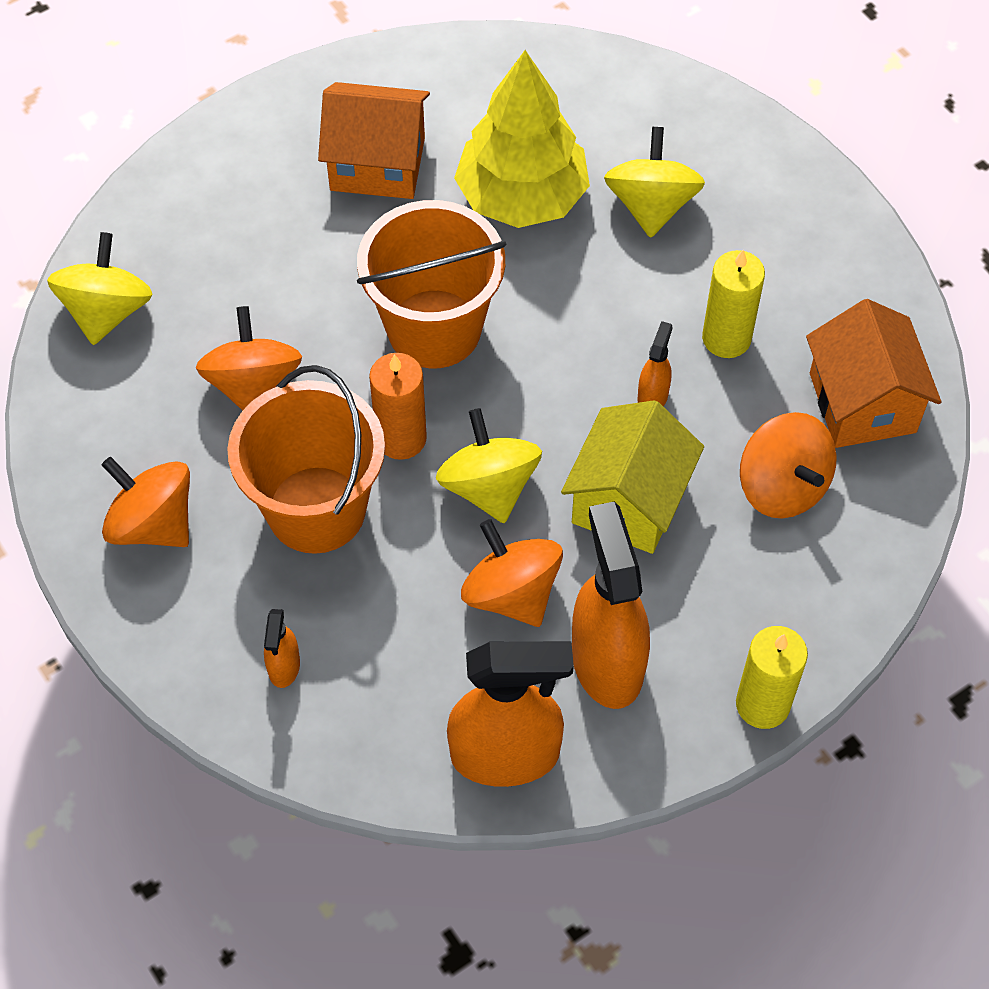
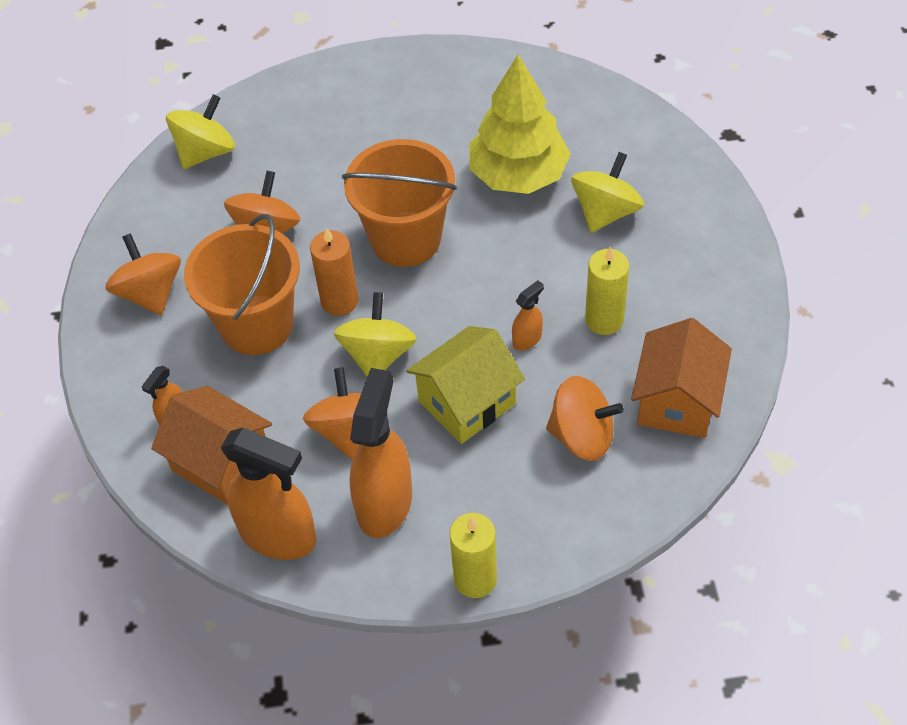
camera: 30 degrees right, 5 degrees down
orange house [318,82,430,199] -> orange house moved to [151,386,272,505]
orange spinning top [740,412,837,519] -> orange spinning top turned 75 degrees counterclockwise [546,376,624,461]

